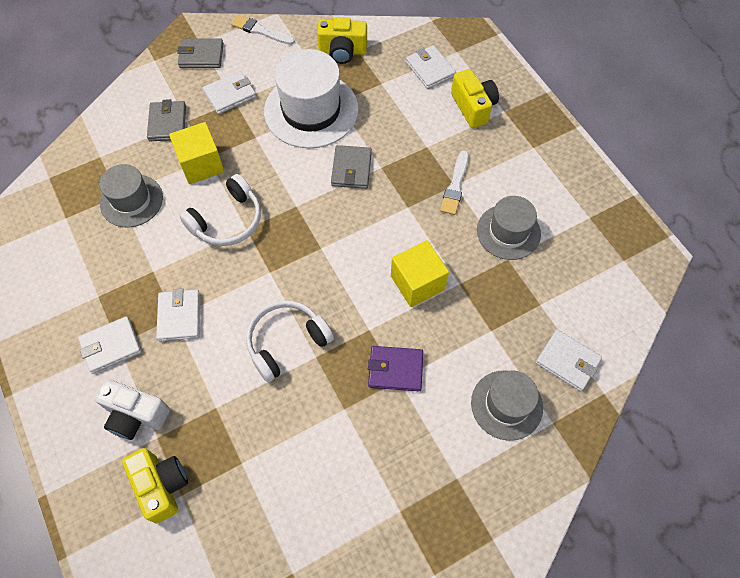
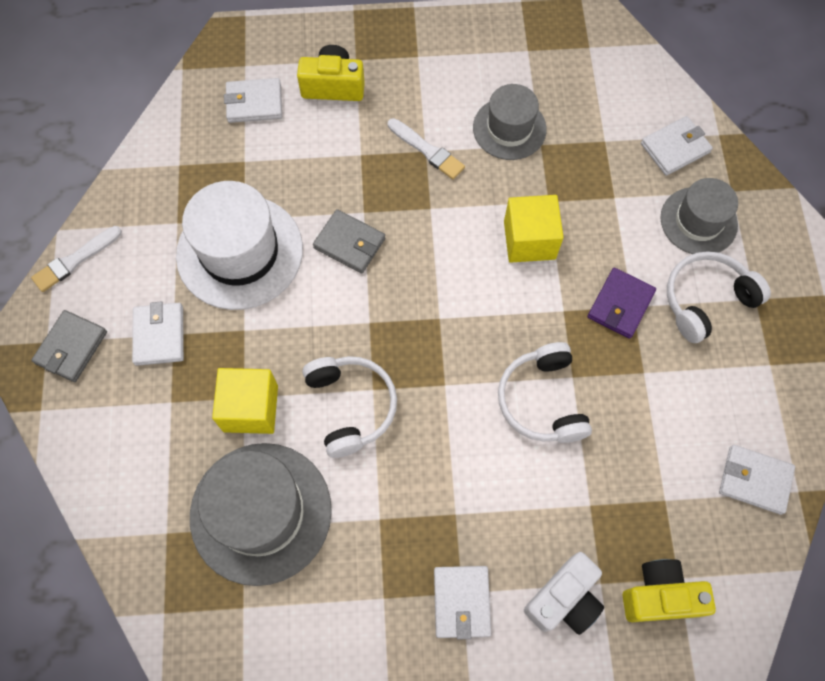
camera: 65 degrees left, 5 degrees up
grey hat [100,164,163,228] -> grey hat [190,443,332,586], size x1.62
grey wallet [147,99,186,141] -> none
white wallet [156,288,200,341] -> white wallet moved to [719,445,795,515]
yellow camera [317,17,367,64] -> none
none -> white headphones [667,251,771,343]

